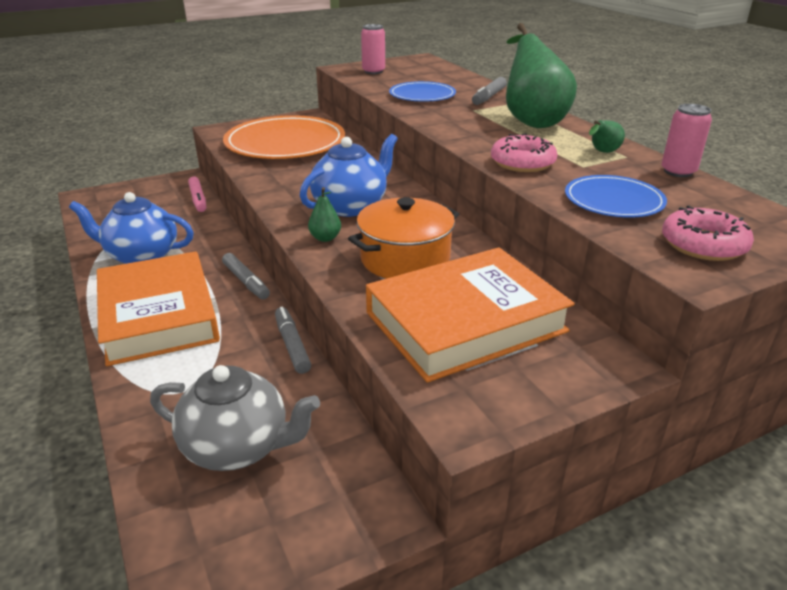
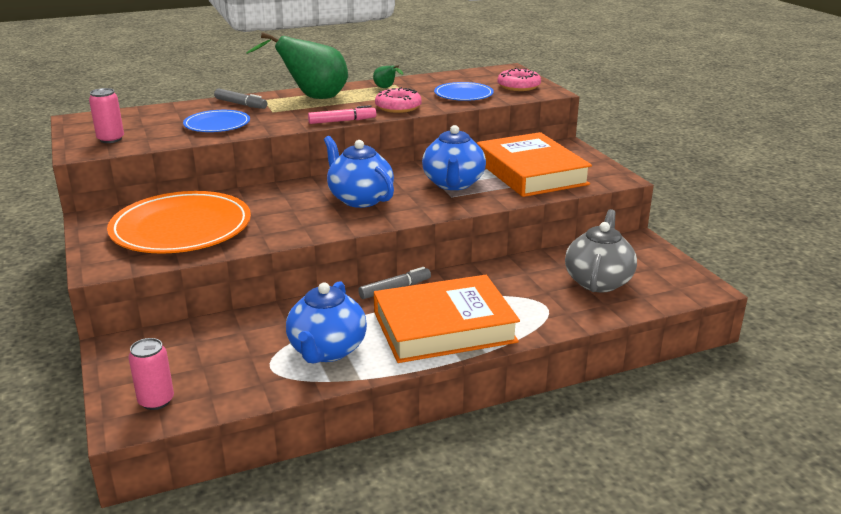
camera: 85 degrees left, 5 degrees down
pink marker [188,177,206,212] -> pink marker moved to [308,105,376,124]
grey marker [275,307,311,374] -> none
green pear [308,187,341,242] -> none
orange pot [348,197,459,279] -> blue teapot [422,125,486,190]
pink can [661,104,712,177] -> pink can moved to [128,338,174,410]

